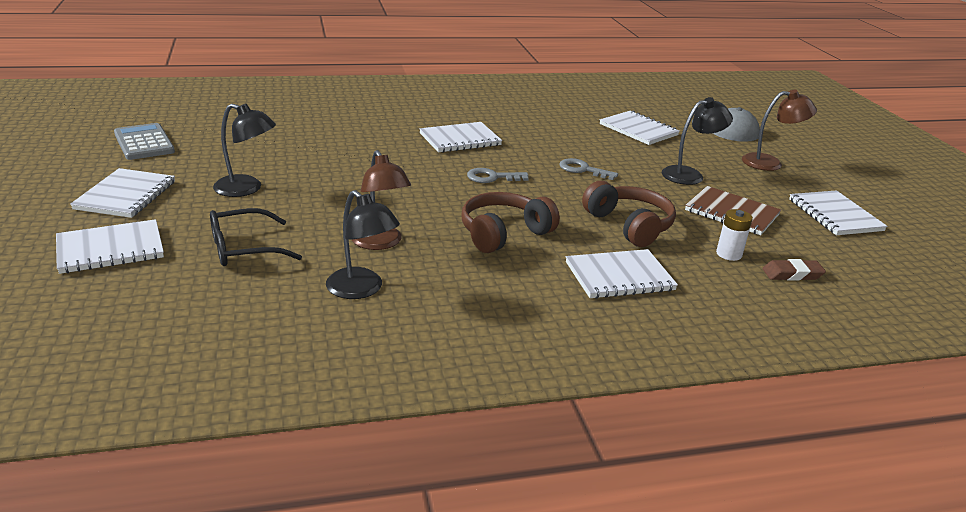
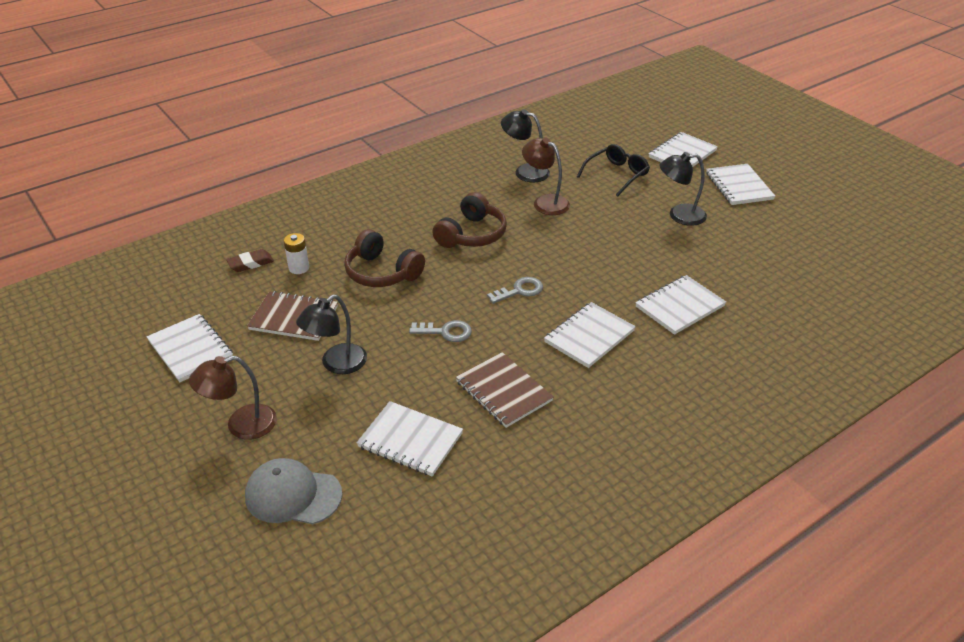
camera: 160 degrees right, 10 degrees up
grey calculator [114,123,175,160] -> none
white notebook [566,249,678,299] -> white notebook moved to [635,275,726,335]
none -> brown notebook [456,352,554,428]

